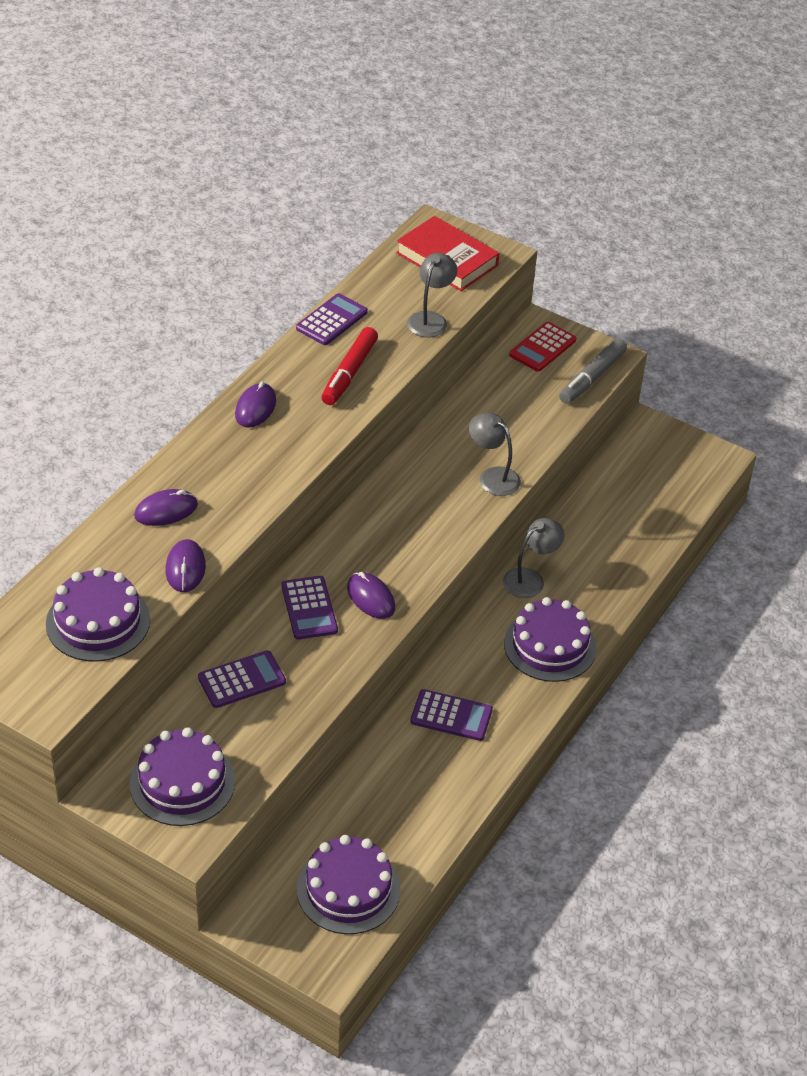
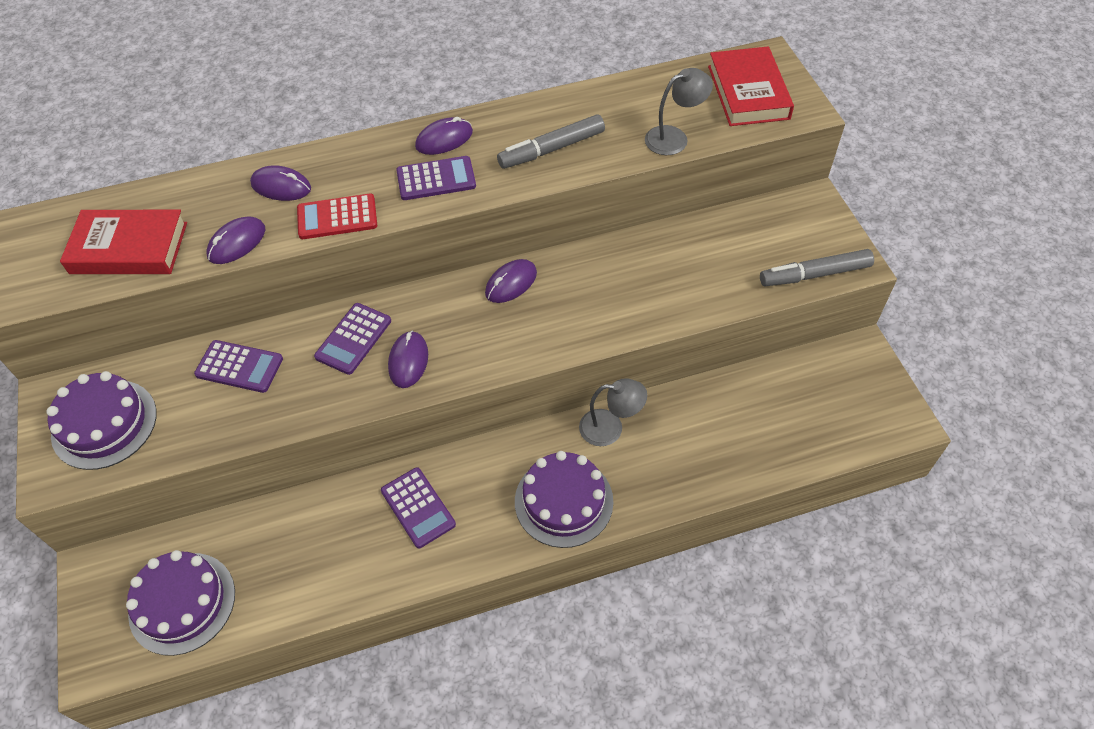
camera: 45 degrees right, 10 degrees up
purple cake [46,567,150,662] -> red book [60,210,187,274]
purple calculator [296,293,368,345] -> purple calculator moved to [396,156,476,200]
red marker [321,327,378,405] -> grey marker [497,114,605,169]
grey lamp [469,413,521,496] -> none
red calculator [509,322,576,372] -> red calculator moved to [297,194,377,239]
none -> purple mouse [485,259,537,303]

